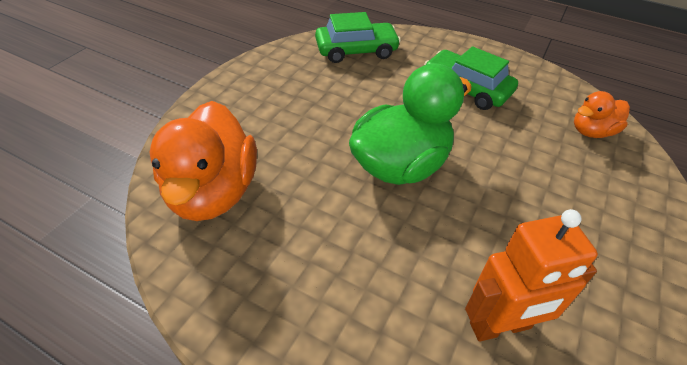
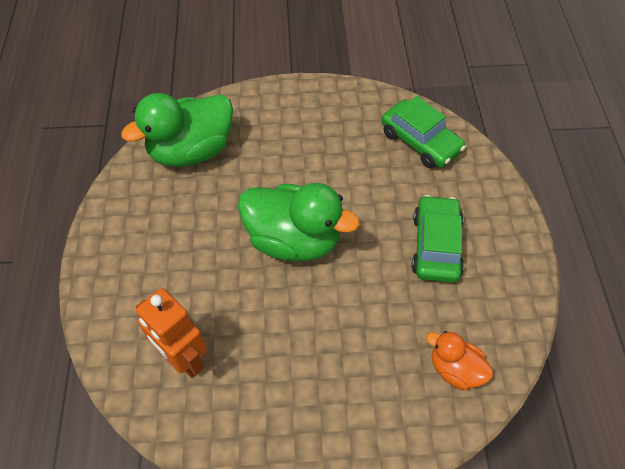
camera: 60 degrees right, 10 degrees up
orange duck [150,101,257,221] -> green duck [121,93,233,167]

